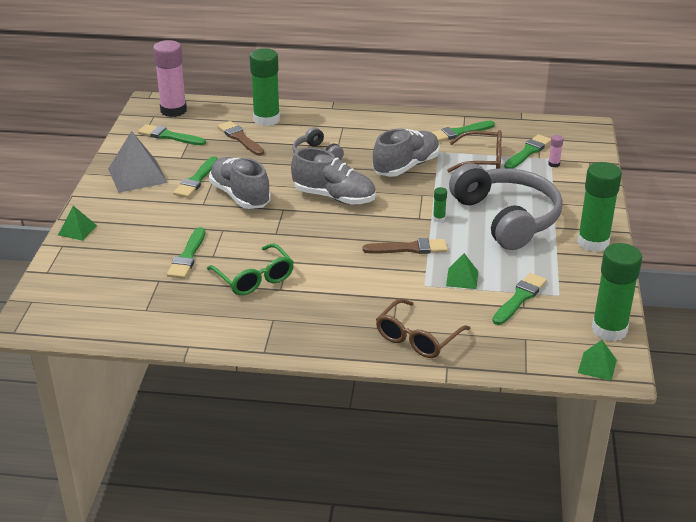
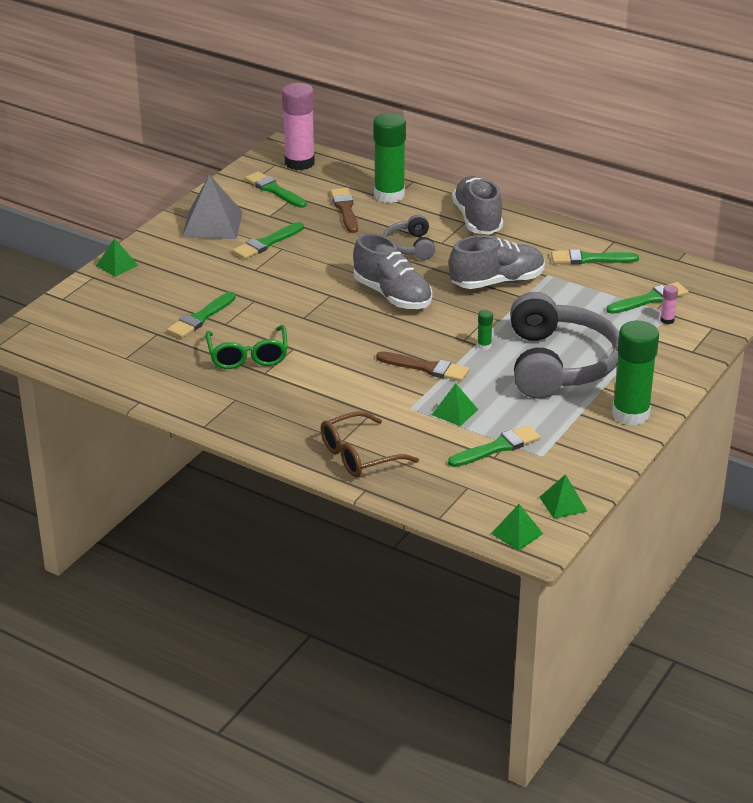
camera: 25 degrees right, 0 degrees up
grey shoe [209,157,271,209] -> grey shoe moved to [452,176,503,235]
brown glasses [447,130,502,172] -> none
green glue stick [592,243,642,341] -> green pyramid [539,474,587,519]

